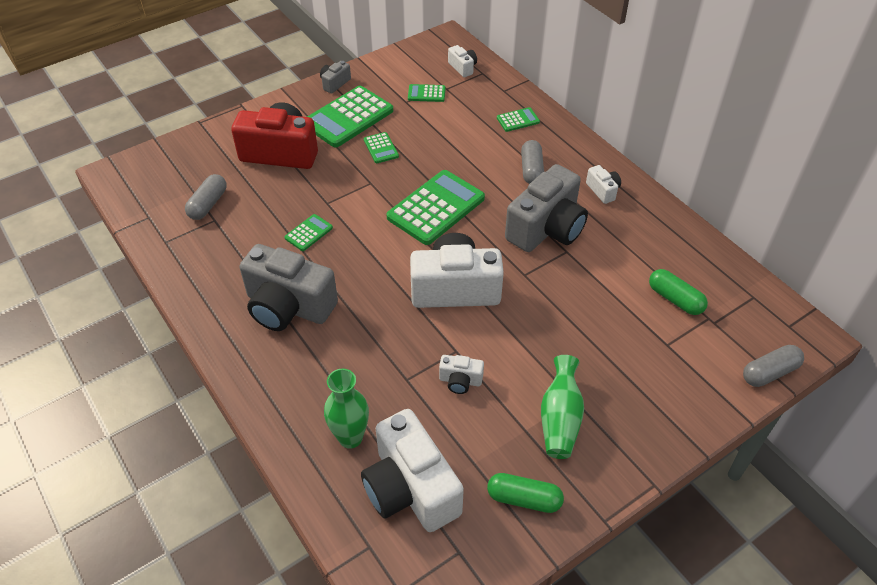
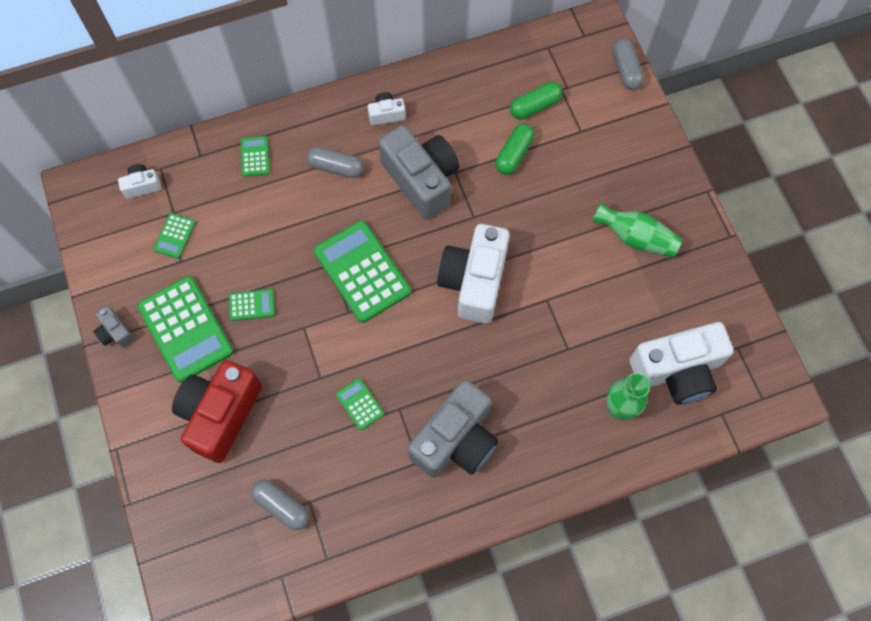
camera: 75 degrees left, 20 degrees up
white camera [439,355,484,394] -> none
green capsule [487,473,564,513] -> green capsule moved to [495,124,534,175]

